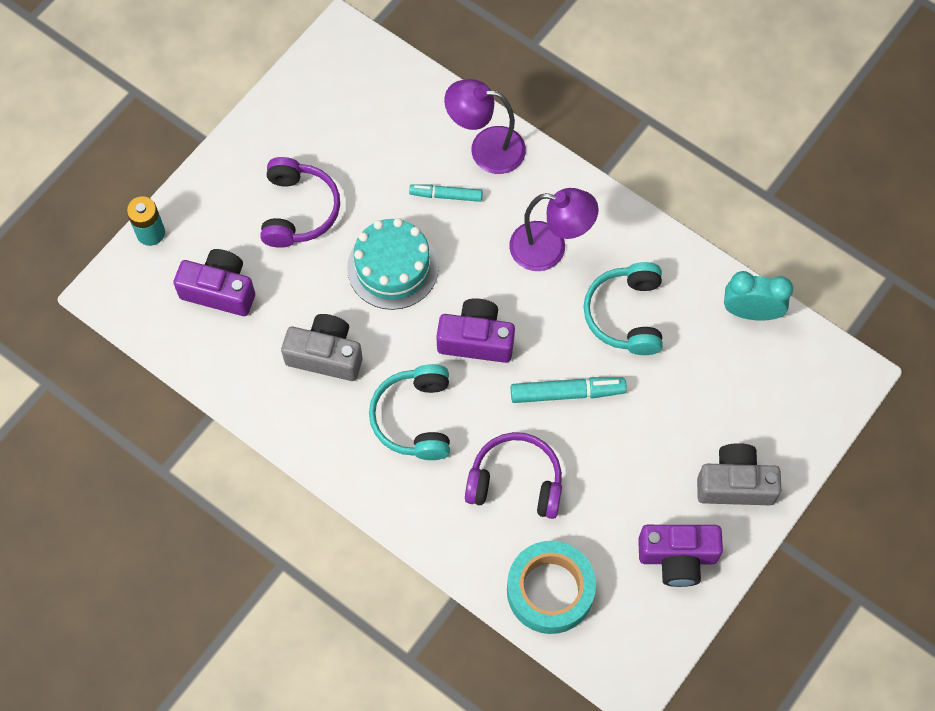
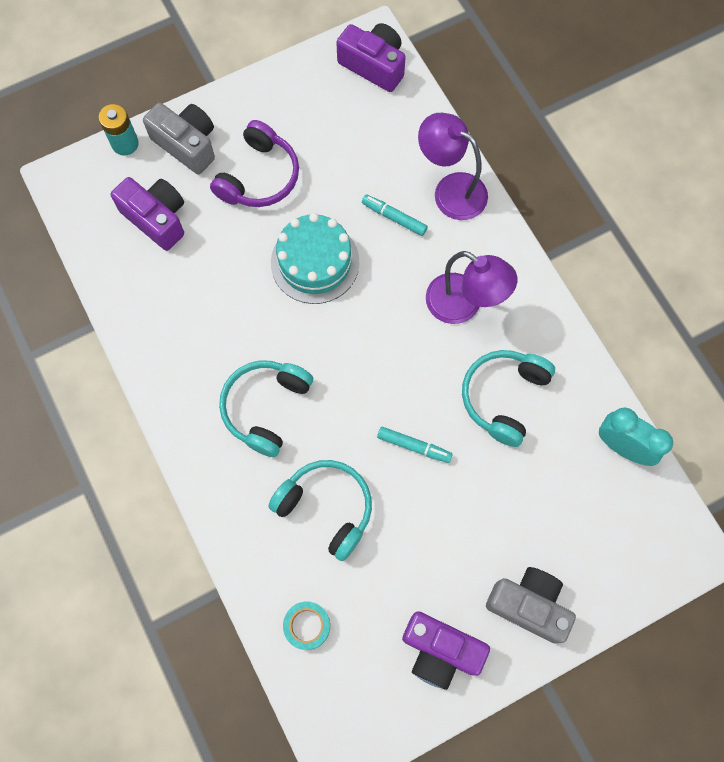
camera: 25 degrees right, 5 degrees up
grey camera [281,314,363,381] -> grey camera moved to [143,103,215,174]
purple camera [436,298,515,363] -> purple camera moved to [336,23,406,92]
purple headphones [465,432,562,519] -> turquoise headphones [268,460,372,561]
turquoise tape [507,541,596,634] -> turquoise tape [283,602,330,650], size x0.53
turquoise marker [511,377,627,403] -> turquoise marker [377,427,453,463], size x0.67

